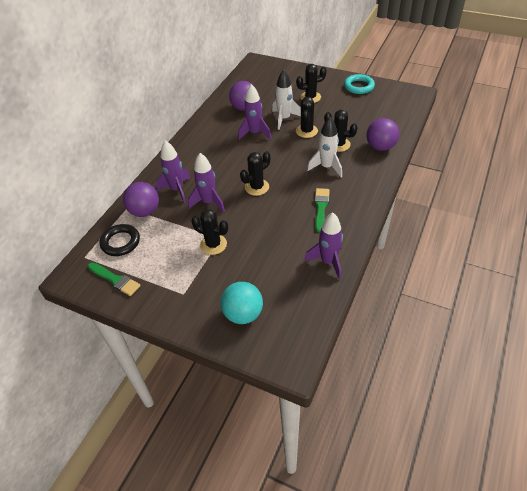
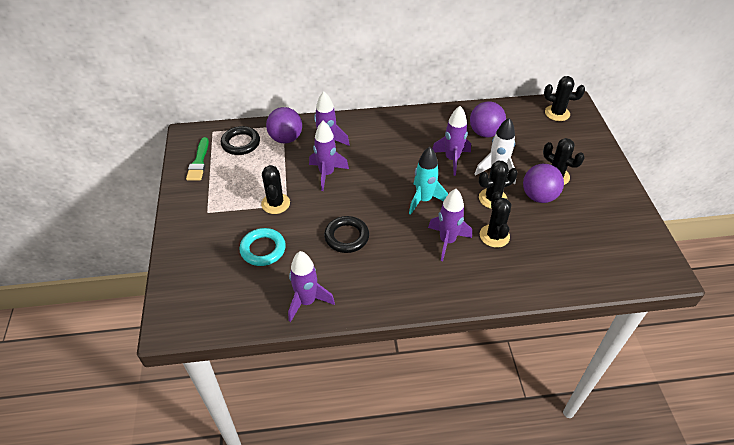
camera: 55 degrees right, 0 degrees up
turquoise ball [220,282,263,324] -> none
black cactus [240,151,270,196] -> black cactus moved to [544,76,585,121]
white rocket [307,117,342,177] -> purple rocket [428,189,472,261]
green brush [314,188,330,232] -> none
turquoise ring [344,74,375,94] -> turquoise ring moved to [239,228,286,266]
purple ball [366,118,399,151] -> purple ball moved to [523,164,564,203]
none -> black ring [324,216,369,253]
none -> turquoise rocket [409,147,448,215]

